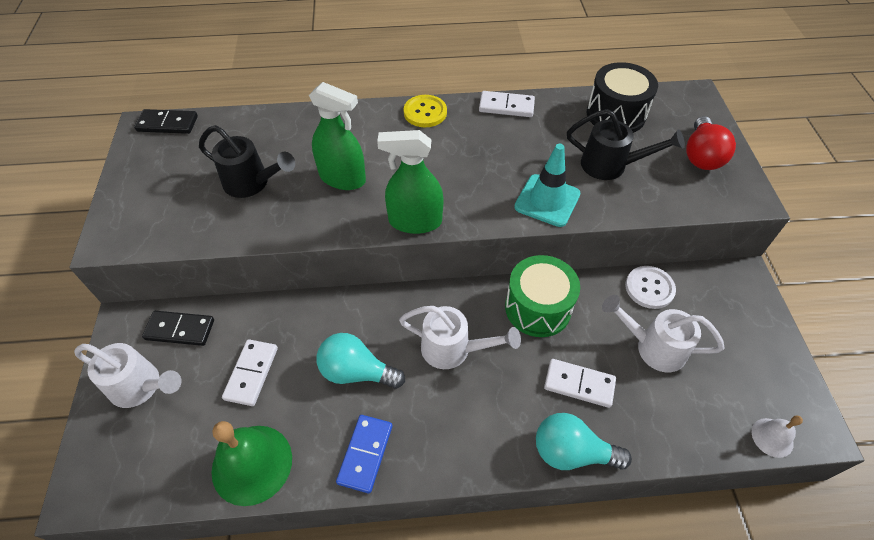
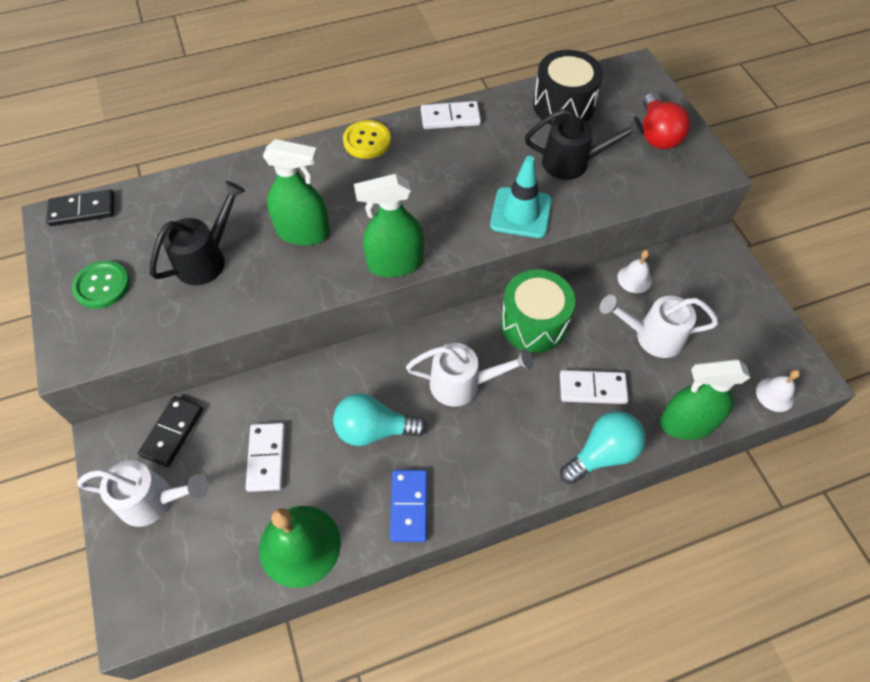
camera: 15 degrees left, 5 degrees up
black domino [142,311,214,346] -> black domino turned 60 degrees counterclockwise [138,396,203,467]
black watering can [199,125,295,198] -> black watering can turned 60 degrees counterclockwise [150,181,245,285]
turquoise light bulb [536,413,632,470] -> turquoise light bulb turned 150 degrees clockwise [560,411,646,484]
white button [625,266,676,309] -> white bell [617,250,652,293]
none -> green button [72,260,130,309]
none -> green spray bottle [660,359,751,440]

